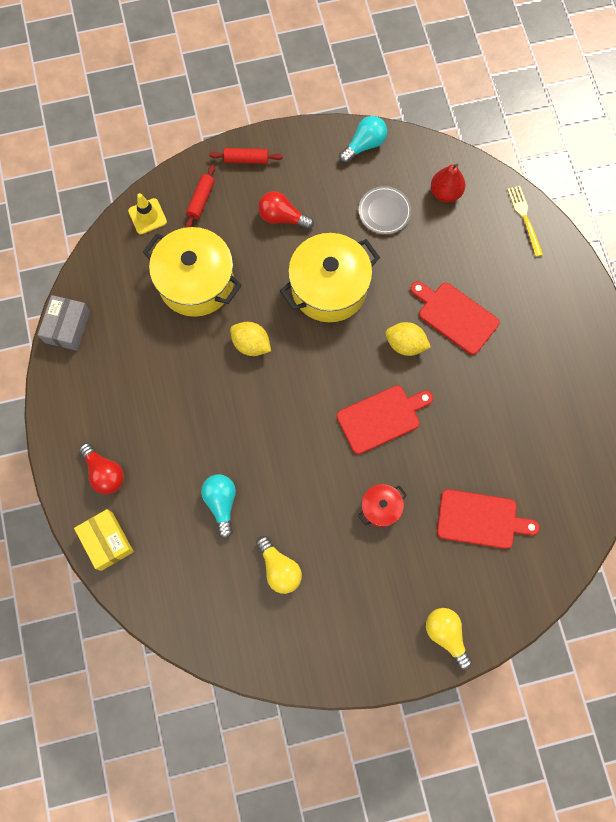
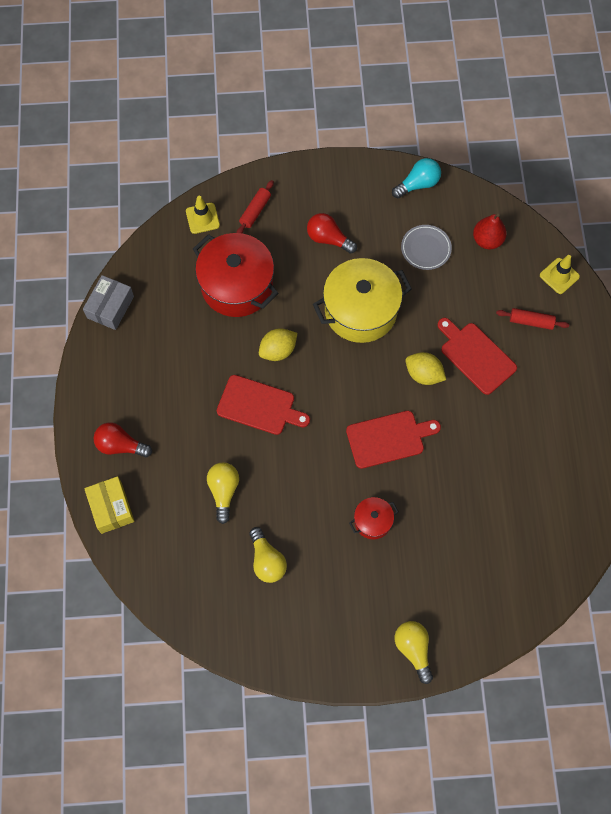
camera: 10 degrees right, 5 degrees down
red light bulb [79,443,124,494] -> red light bulb turned 135 degrees clockwise [94,423,152,457]
yellow pot [143,227,242,317] -> red pot [193,233,278,317]
turquoise light bulb [201,474,236,539] -> yellow light bulb [207,462,239,524]
red rolling pin [209,148,283,164] -> red rolling pin moved to [496,308,569,330]
yellow lemon [230,322,271,356] -> yellow lemon turned 75 degrees counterclockwise [259,328,297,361]
red cutting board [437,489,540,549] -> red cutting board moved to [217,375,310,435]
yellow fork [507,186,543,257] -> yellow traffic cone [540,255,580,294]

